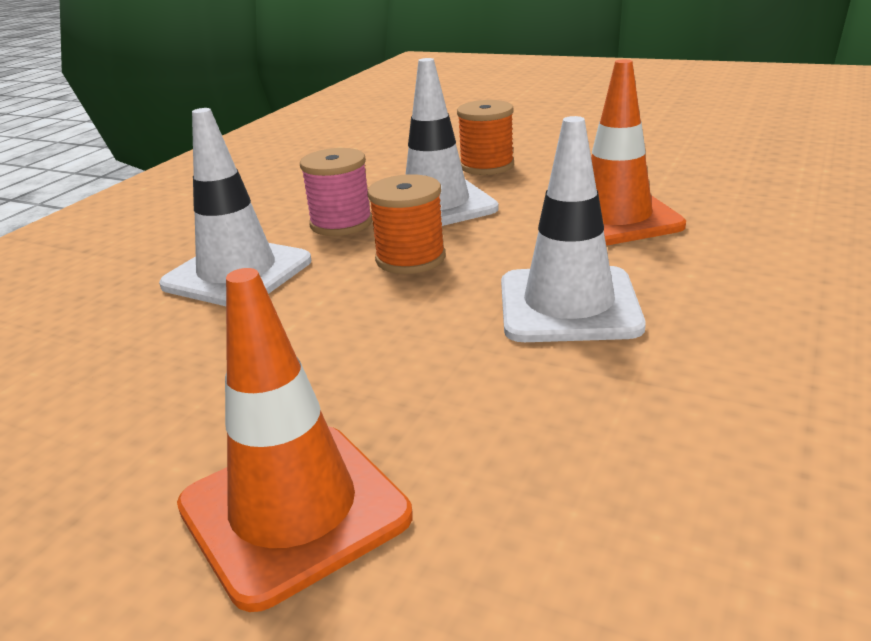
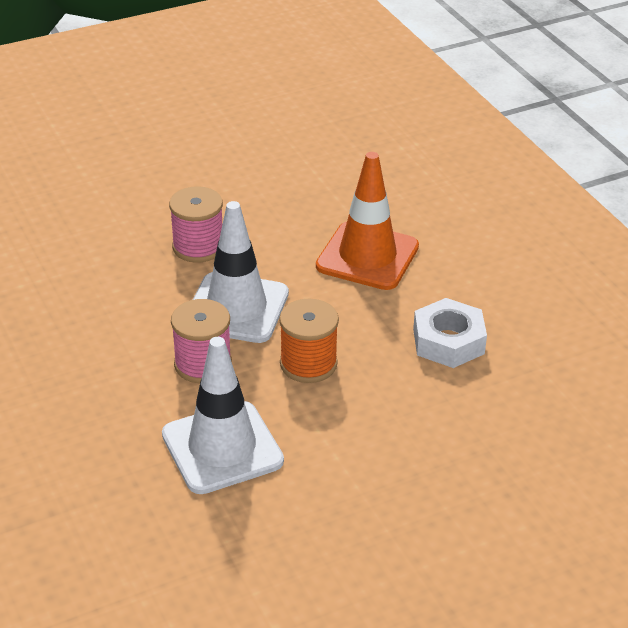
camera: 55 degrees left, 10 degrees up
orange traffic cone [177,268,413,612] -> none
orange spool [457,100,514,175] -> pink spool [169,186,223,263]
white traffic cone [501,116,646,342] -> white nut [413,298,487,368]

